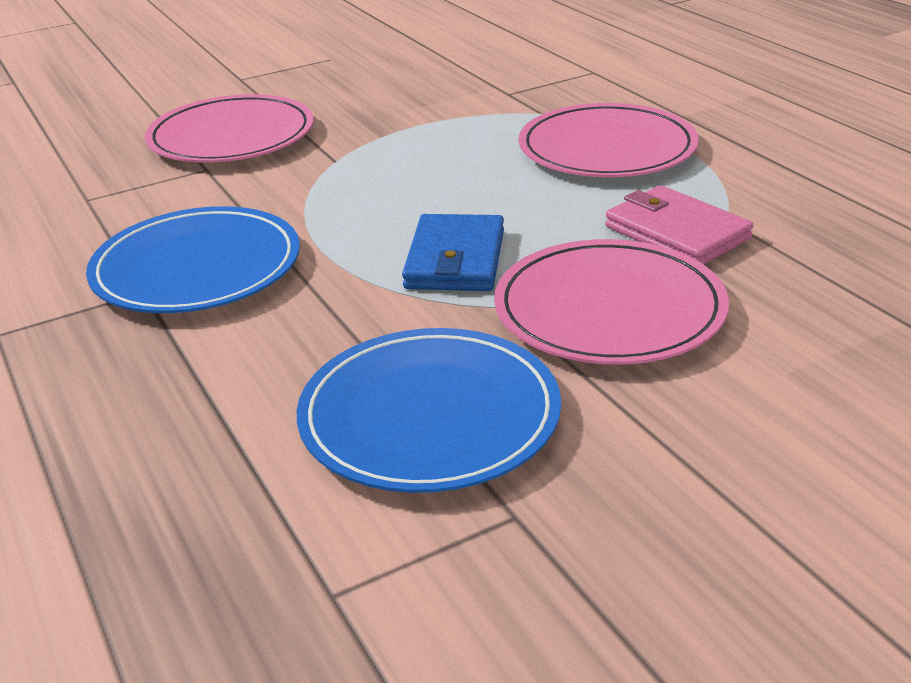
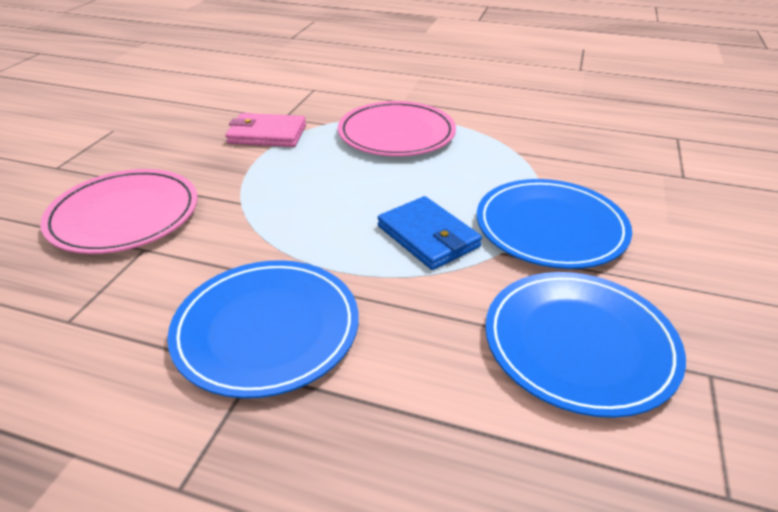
camera: 45 degrees left, 5 degrees up
pink plate [494,239,729,365] -> blue plate [477,179,632,269]
pink wallet [605,185,754,264] -> pink wallet moved to [225,113,306,147]

